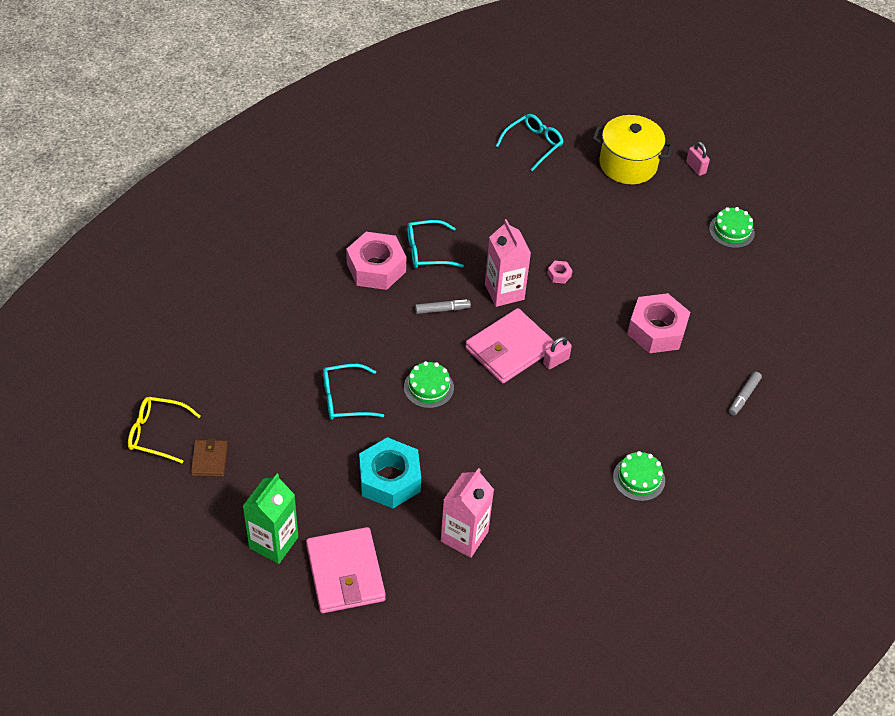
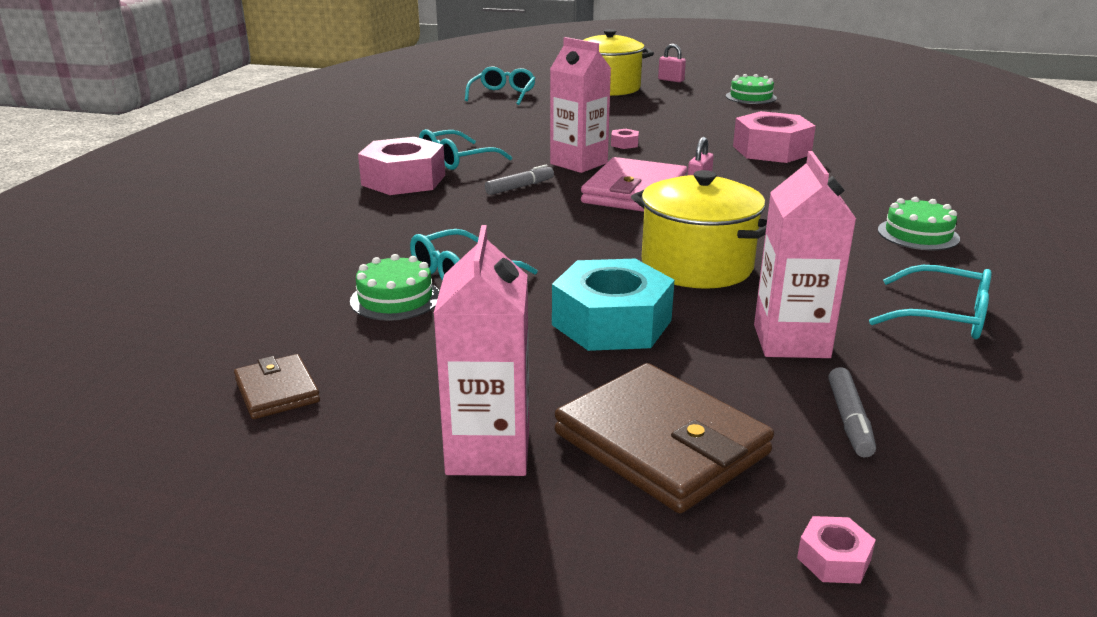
camera: 25 degrees left, 25 degrees down
yellow glasses [128,397,201,463] -> none
green carton [242,474,298,564] -> pink carton [433,225,529,476]
pink wallet [306,527,386,613] -> brown wallet [555,363,774,513]
green cake [404,361,454,408] -> green cake moved to [350,254,440,321]
grey marker [729,371,762,416] -> grey marker moved to [828,367,876,457]
none -> yellow pot [631,170,767,289]
none -> pink nut [797,516,876,584]
none -> turquoise glasses [869,265,992,339]

